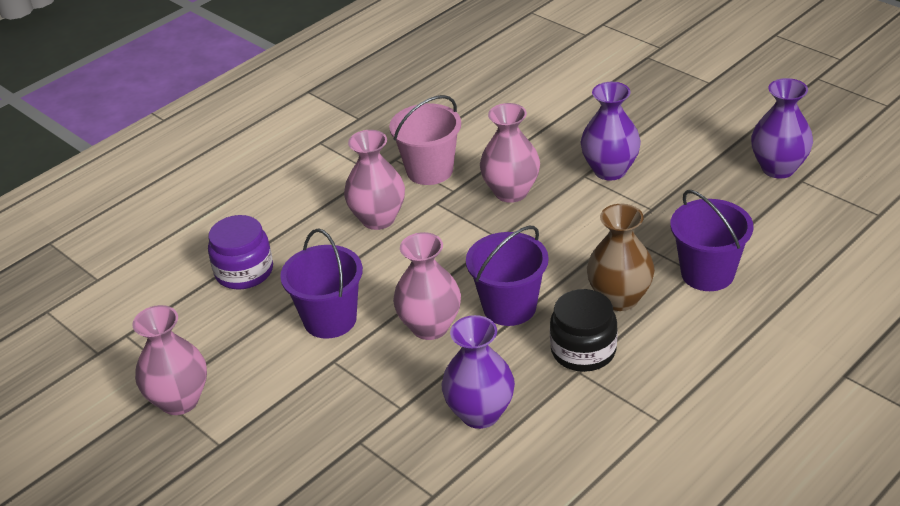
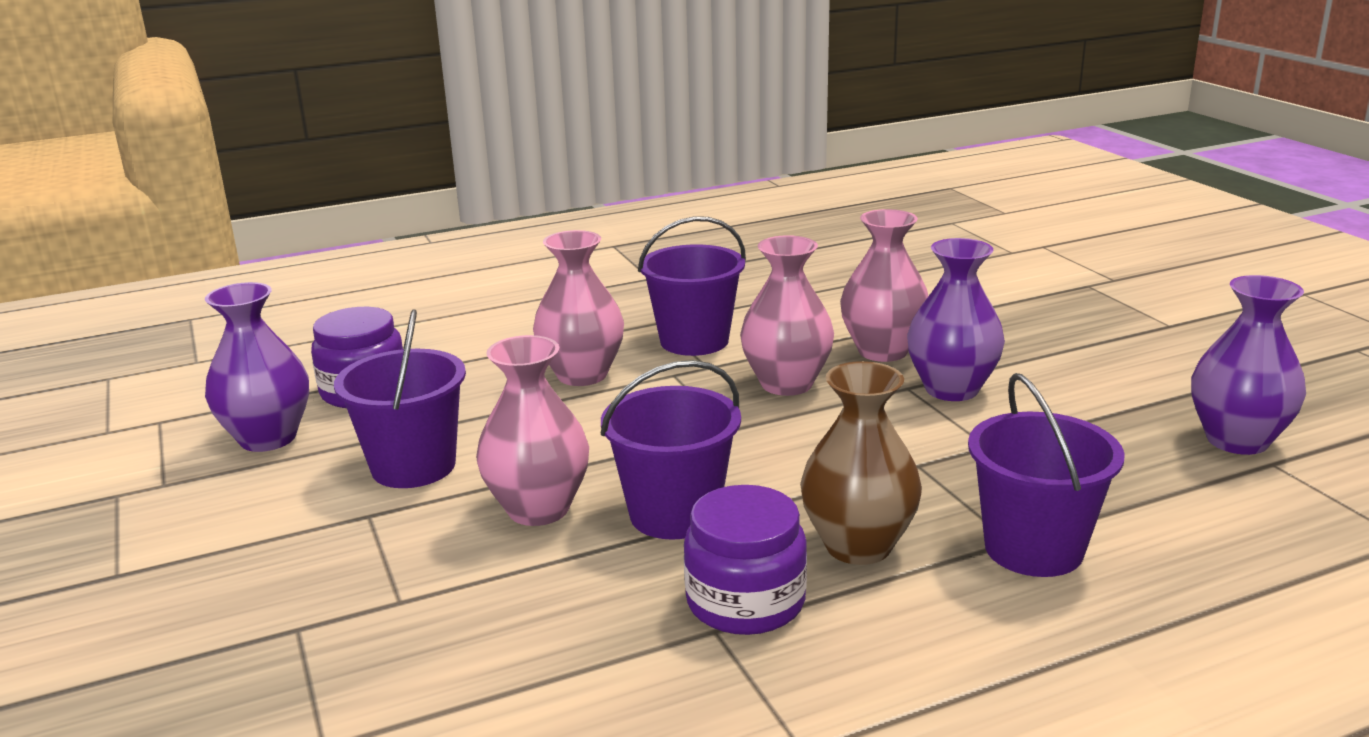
camera: 20 degrees right, 15 degrees down
pink vase [133,305,207,415] -> pink vase moved to [840,209,928,362]
pink bucket [389,95,461,185] -> purple bucket [638,216,746,356]
purple vase [442,315,515,429] -> purple vase moved to [205,282,309,452]
black jar [550,289,618,372] -> purple jar [684,485,807,635]

